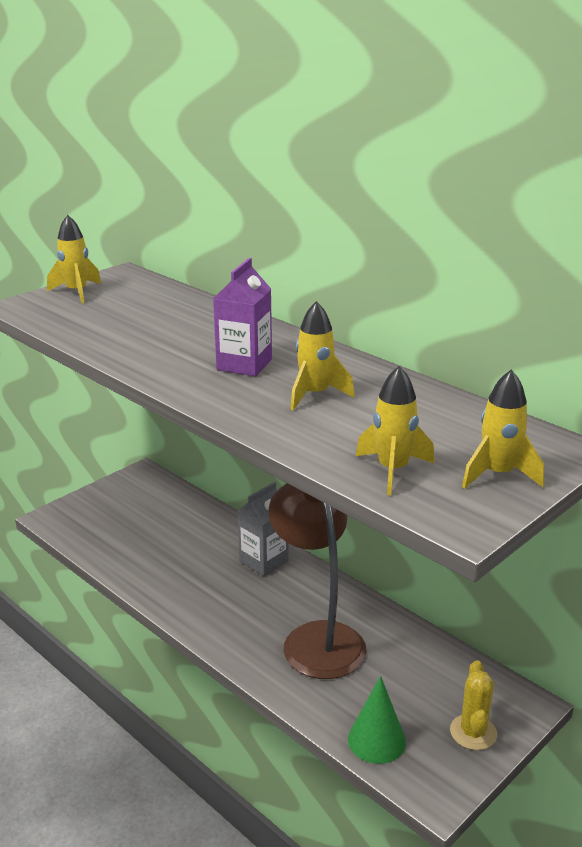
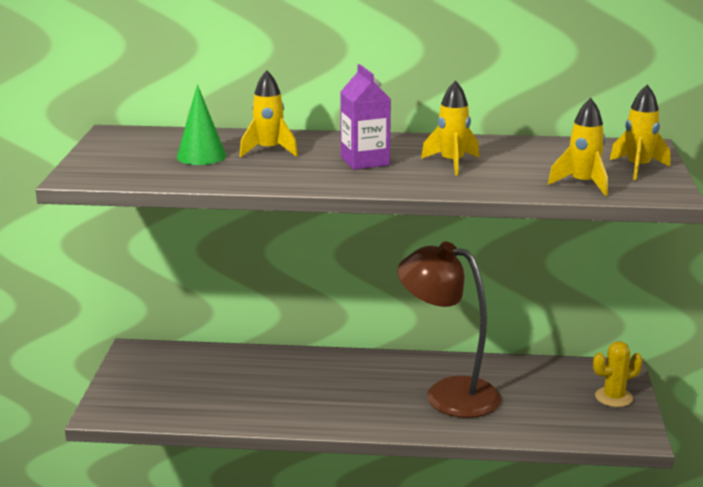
camera: 40 degrees left, 5 degrees down
yellow rocket [47,215,101,303] -> yellow rocket moved to [239,70,298,157]
grey carton [237,482,289,577] -> none
green cone [348,676,406,764] -> green cone moved to [177,84,226,165]
yellow cactus [450,660,497,750] -> yellow cactus turned 75 degrees counterclockwise [593,341,642,407]

